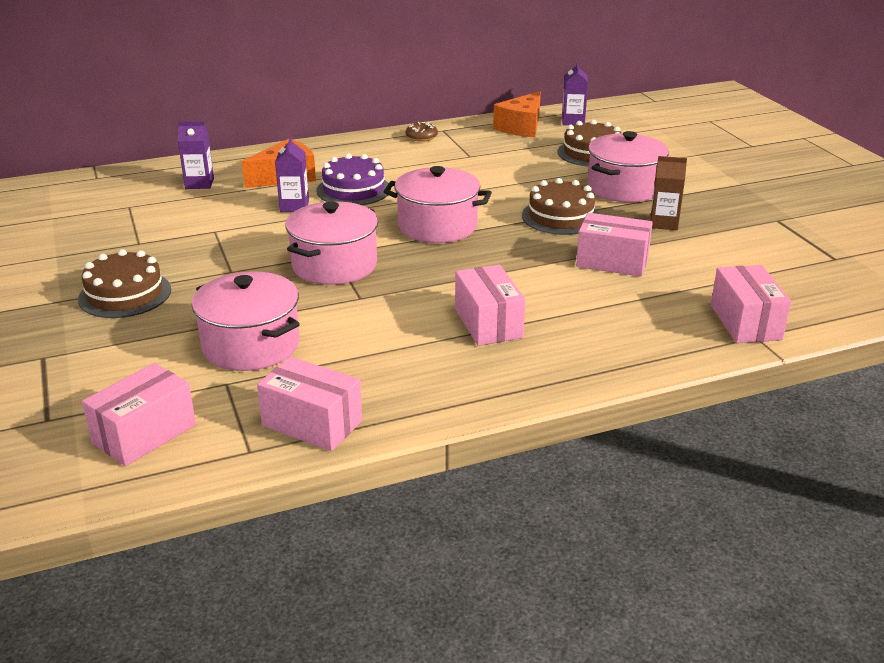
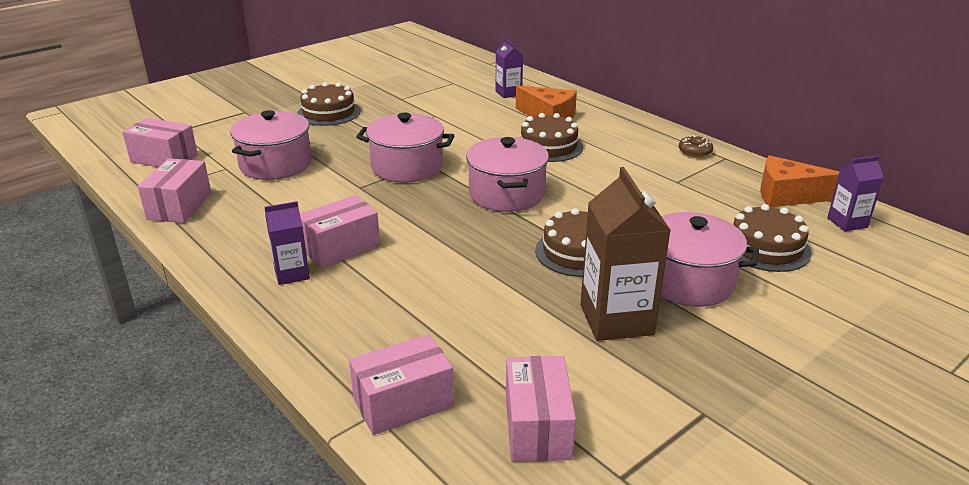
camera: 70 degrees right, 0 degrees up
purple carton [275,137,309,212] -> purple carton moved to [265,201,310,285]
purple cake [317,153,391,205] -> brown cake [520,113,583,162]
pink box [576,213,653,277] -> pink box moved to [506,356,576,462]
brown carton [650,156,687,230] -> brown carton [580,167,670,341], size x1.79

